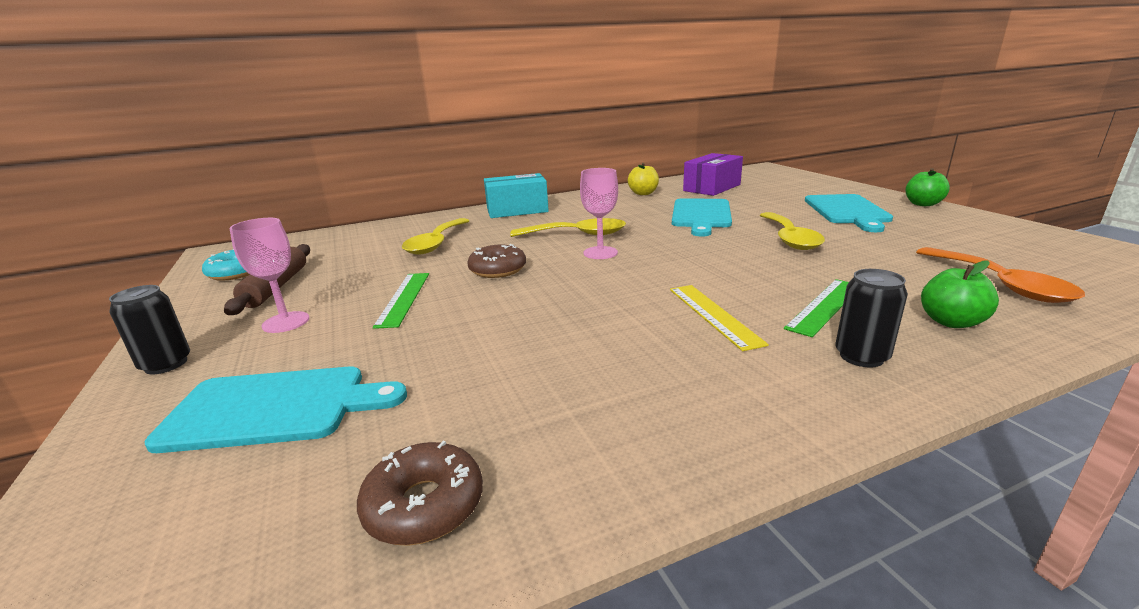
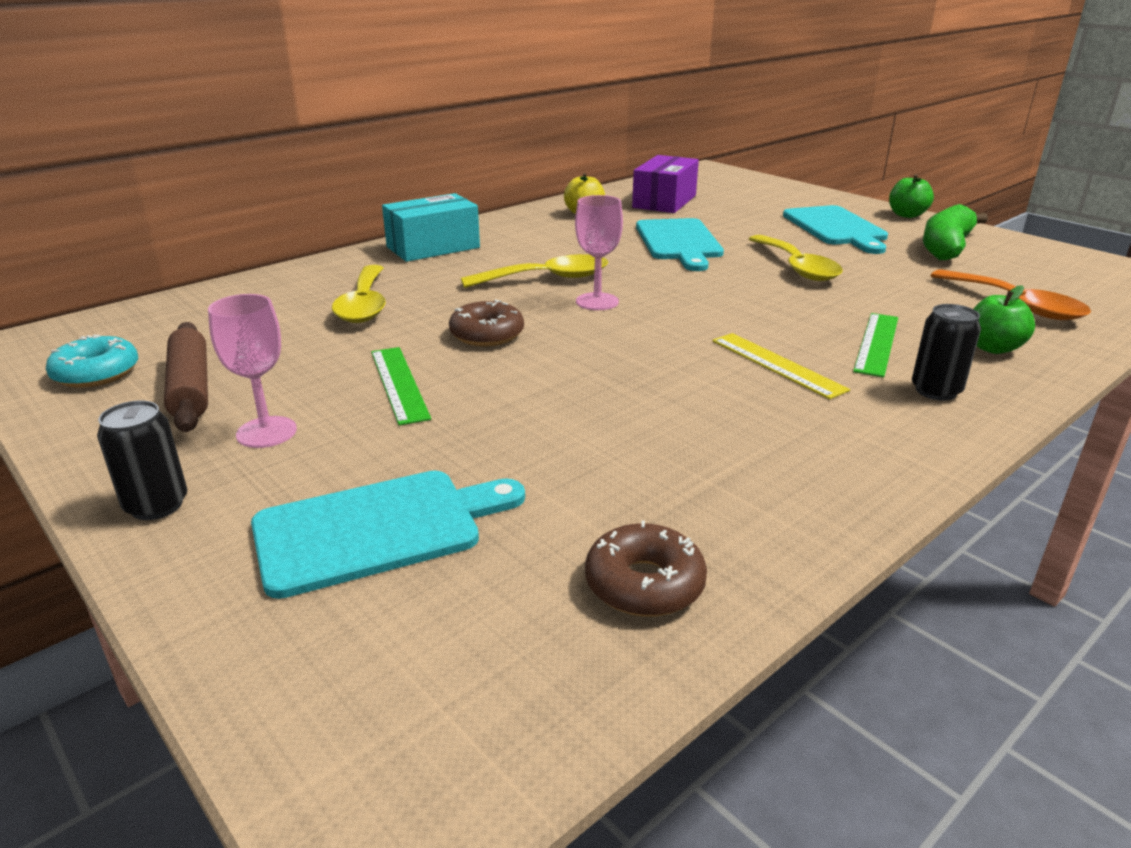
camera: 20 degrees left, 5 degrees up
none -> green banana [923,204,988,260]

